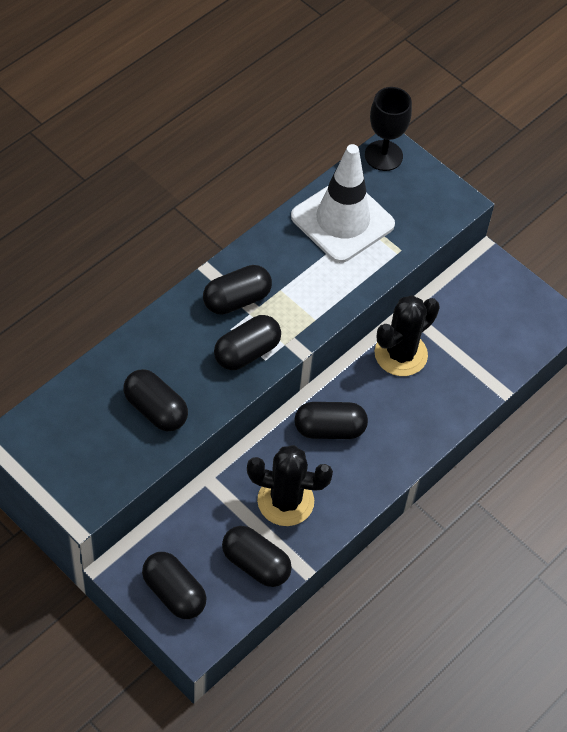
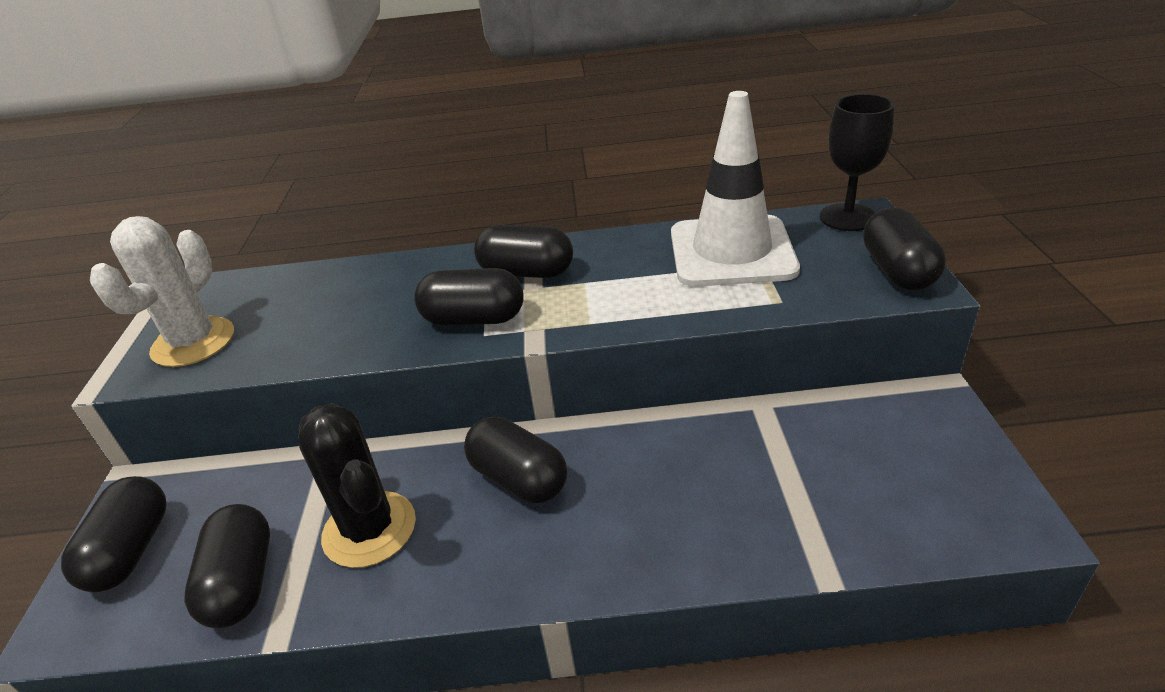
camera: 50 degrees right, 20 degrees down
black capsule [123,369,188,432] -> black capsule moved to [863,208,946,290]
black cactus [374,295,440,376] -> none
none -> white cactus [90,216,234,367]

